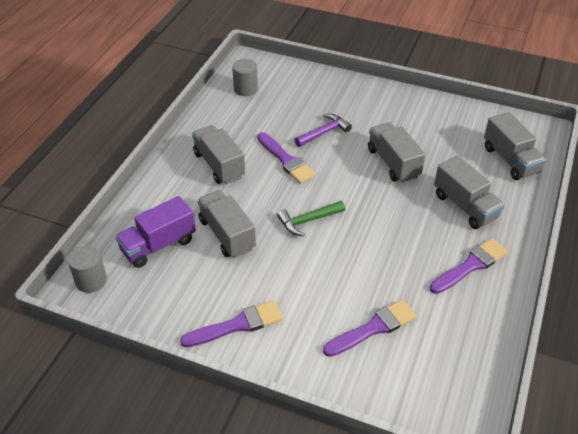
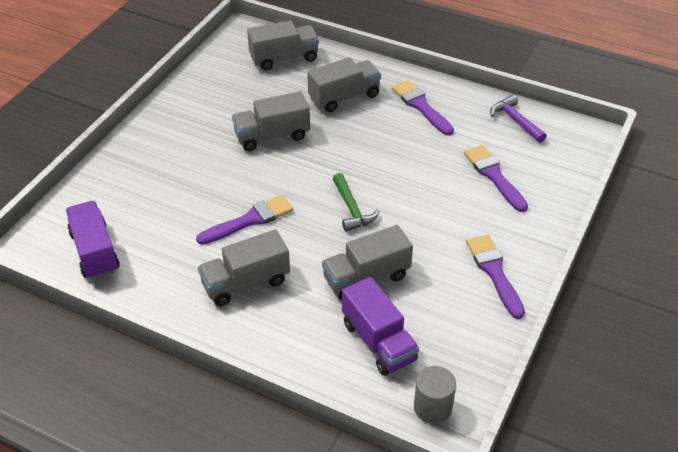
camera: 85 degrees left, 0 degrees up
grey cylinder [232,59,258,96] -> purple truck [66,201,120,280]
purple hammer [295,114,352,147] -> purple hammer moved to [490,95,547,143]

